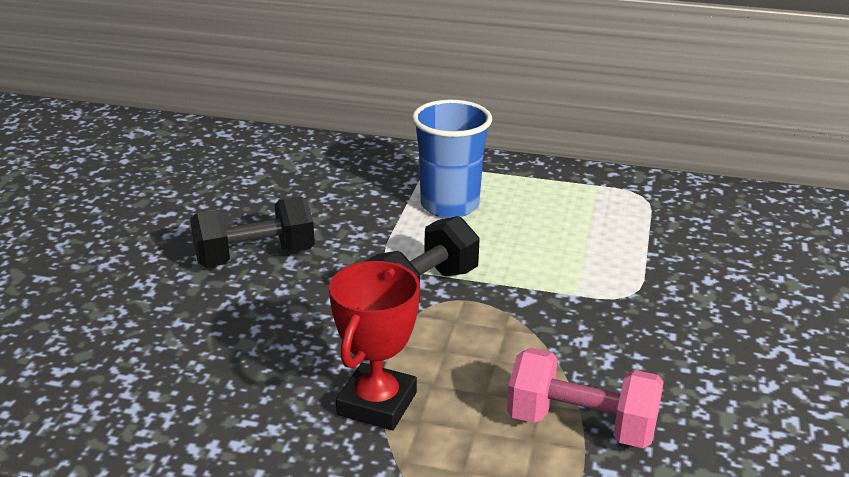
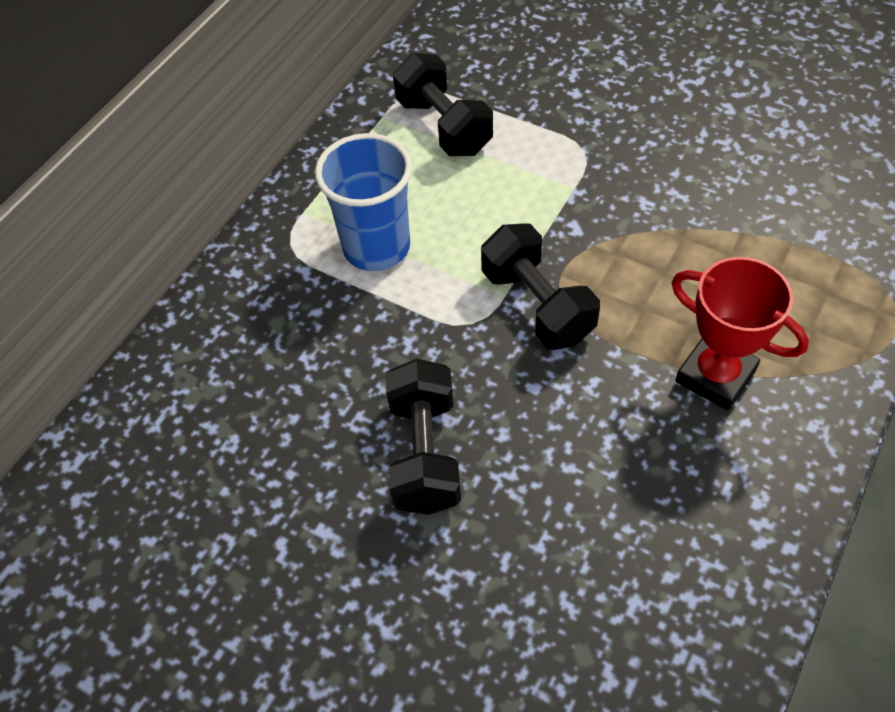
camera: 70 degrees left, 25 degrees up
pink dumbbell [507,348,664,448] -> none
none -> black dumbbell [393,53,493,156]

